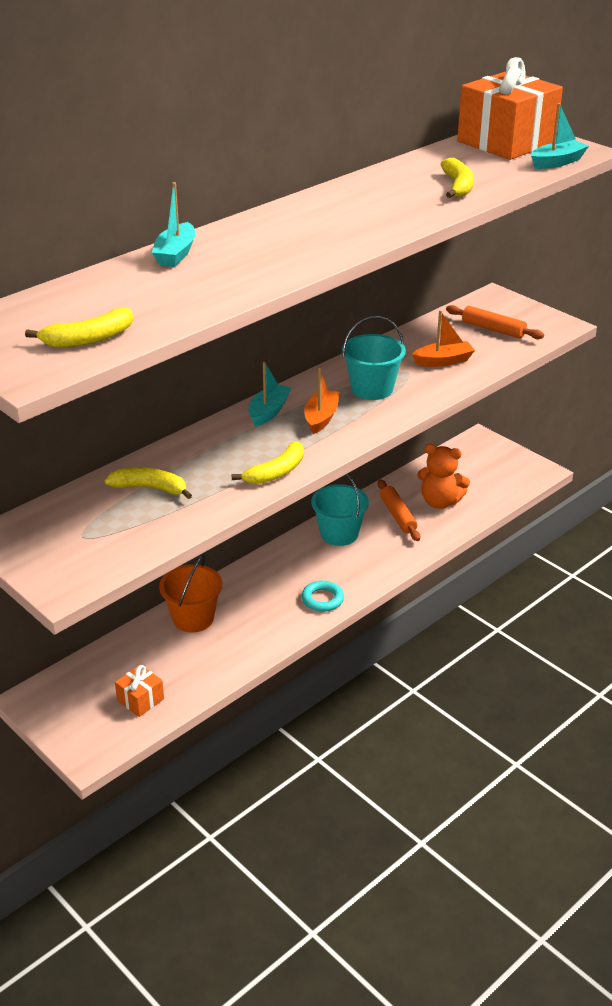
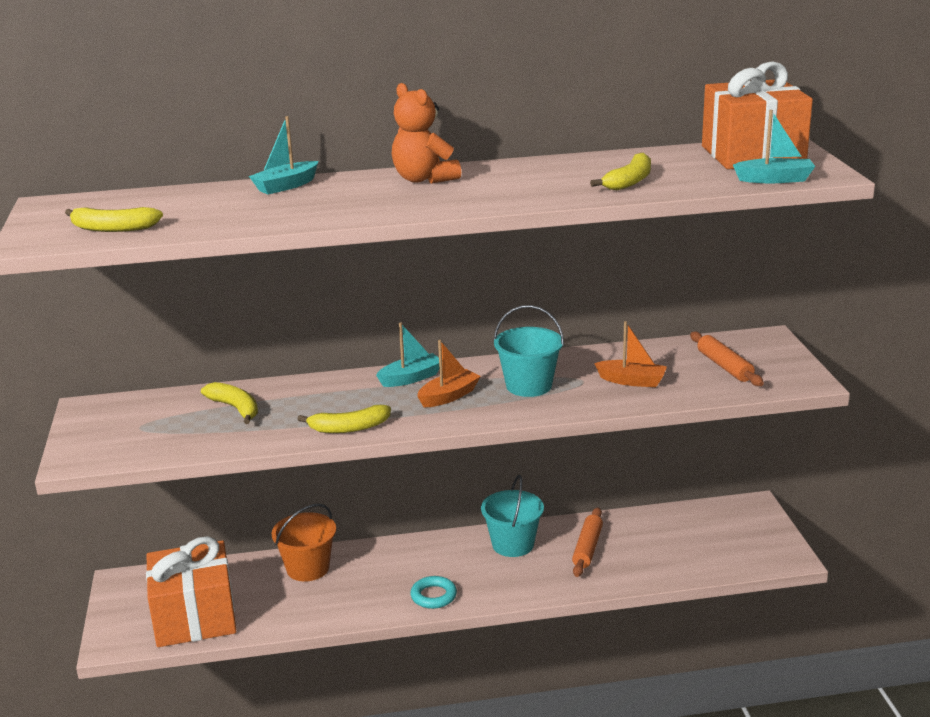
camera: 35 degrees right, 10 degrees down
orange gift [115,665,164,717] -> orange gift [146,536,236,647], size x2.27
orange teddy bear [417,444,470,509] -> orange teddy bear moved to [392,83,461,184]

